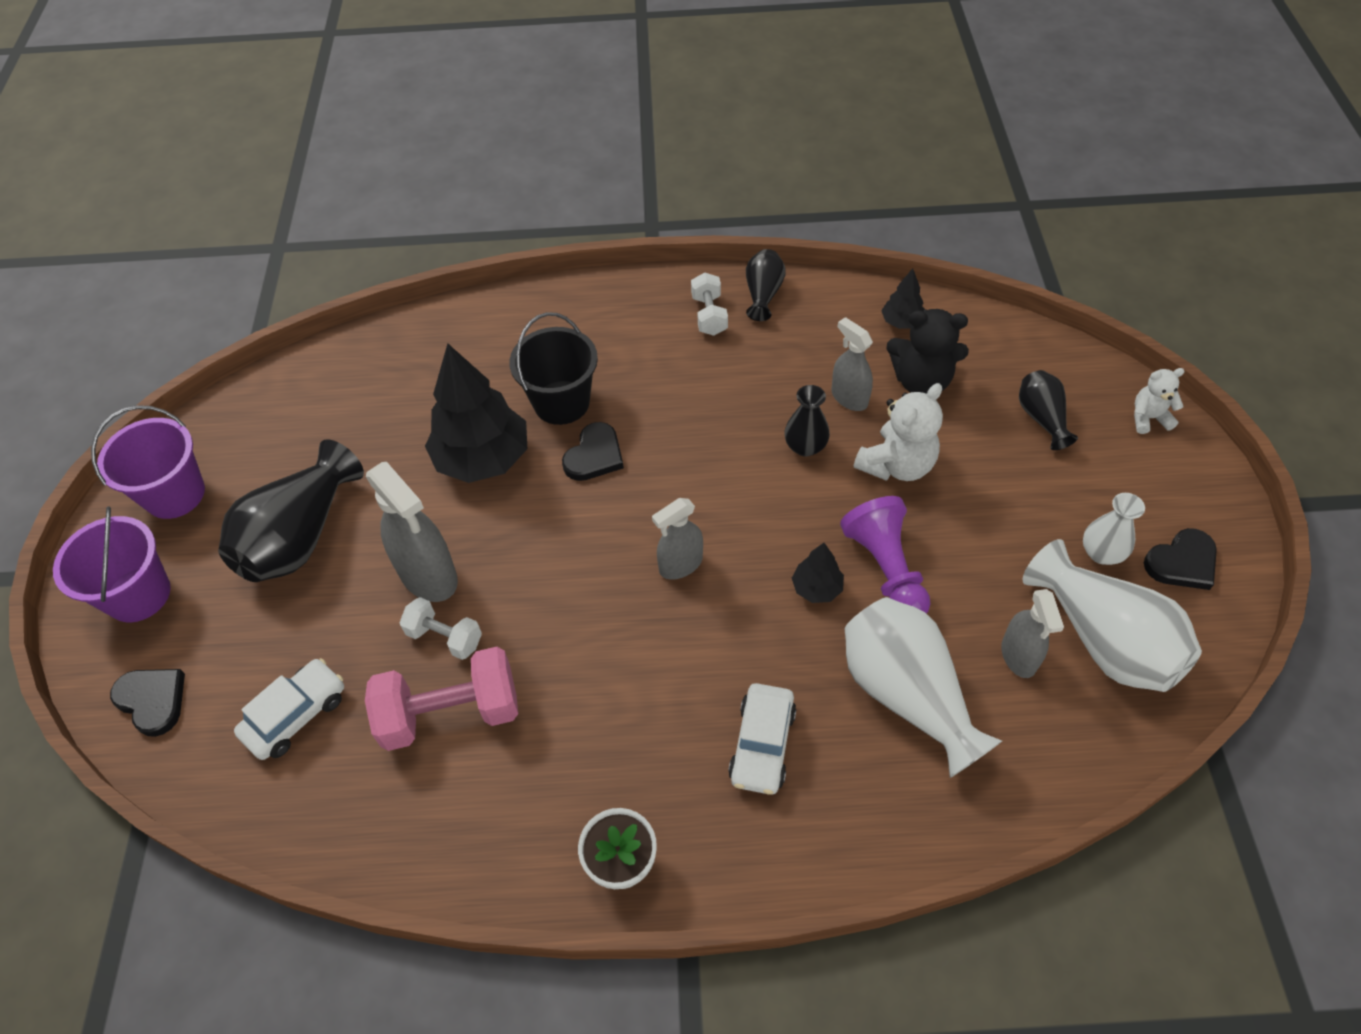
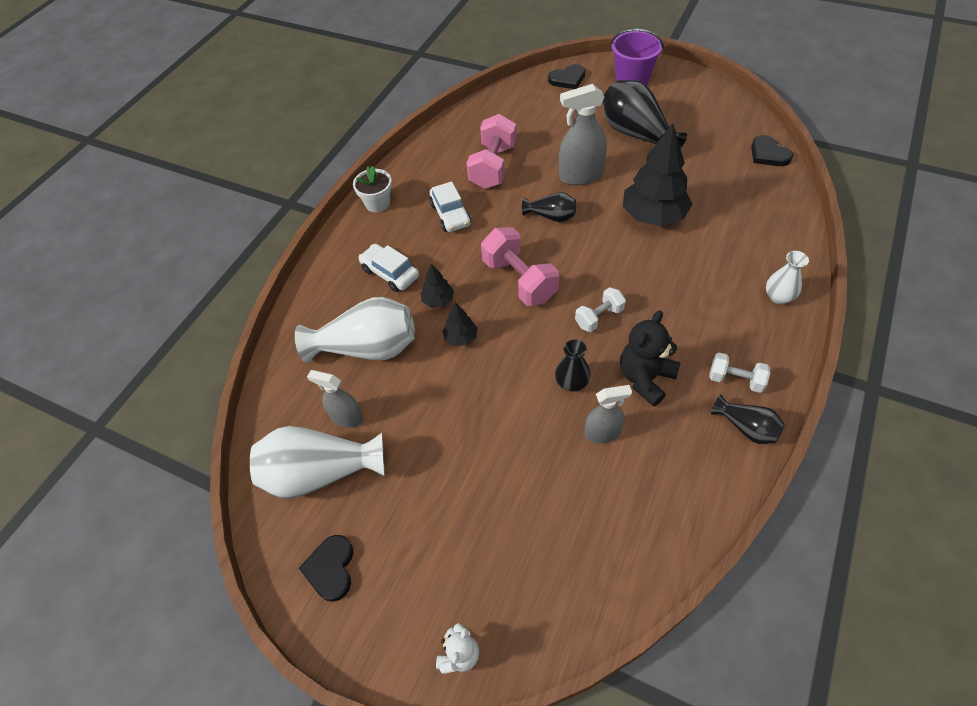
camera: 120 degrees right, 0 degrees up
purple bucket [91,405,205,519] -> none
white car [234,658,344,760] -> white car moved to [429,181,471,232]
white dumbbell [399,597,482,660] -> white dumbbell moved to [575,287,626,332]
black bucket [509,312,598,425] -> none
black heart [562,422,624,481] -> black heart moved to [751,135,793,166]
grey spray bottle [652,498,703,580] -> pink dumbbell [481,227,559,306]
purple pawn [840,496,930,614] -> none
white teddy bear [854,383,943,481] -> none
black tree [881,269,925,329] -> black tree moved to [420,264,454,307]
black teddy bear [886,309,969,394] -> black teddy bear moved to [620,310,680,407]
black vase [1019,370,1078,450] -> black vase moved to [522,192,576,222]
white vase [1083,493,1145,565] -> white vase moved to [766,251,809,304]

